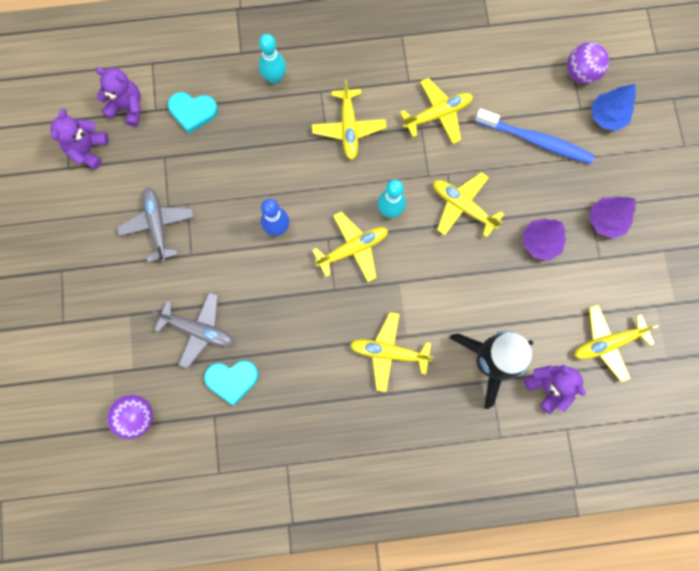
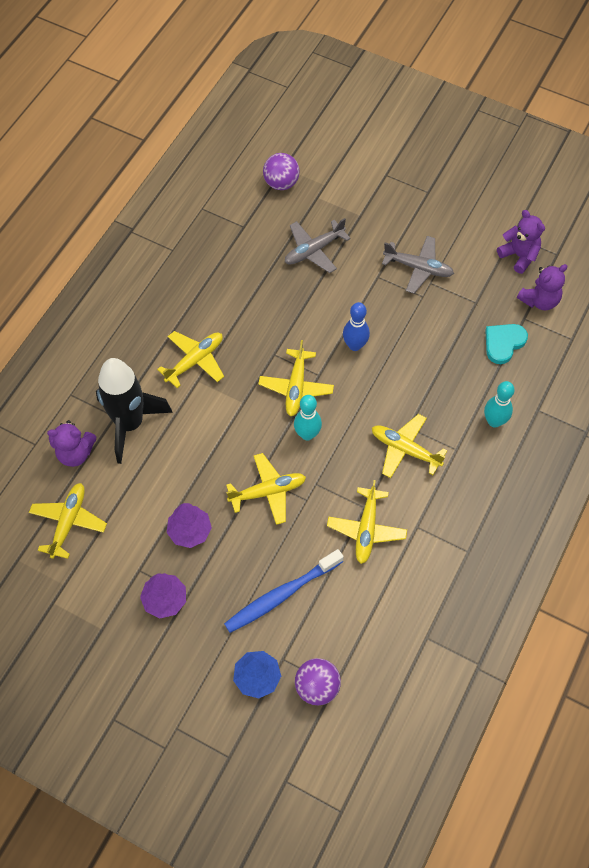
camera: 125 degrees right, 15 degrees down
turquoise heart [204,360,259,406] -> none

